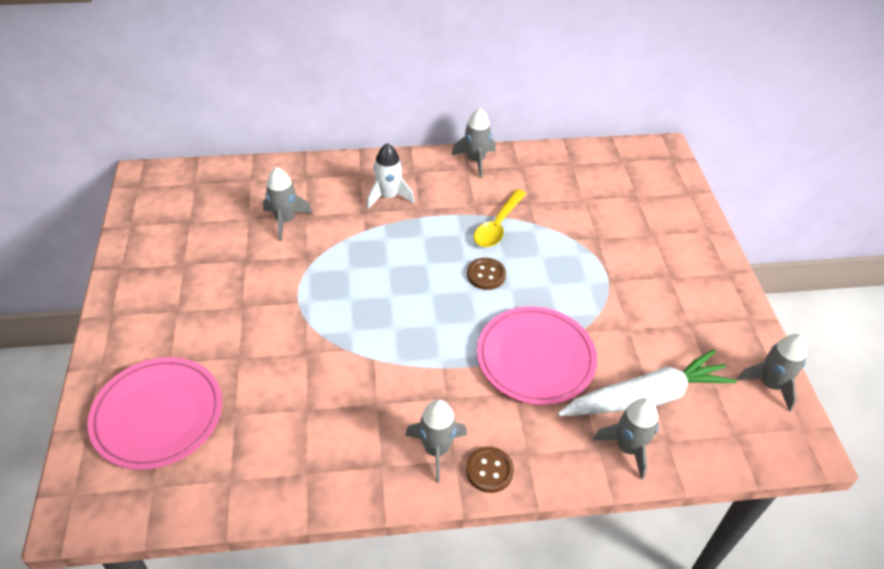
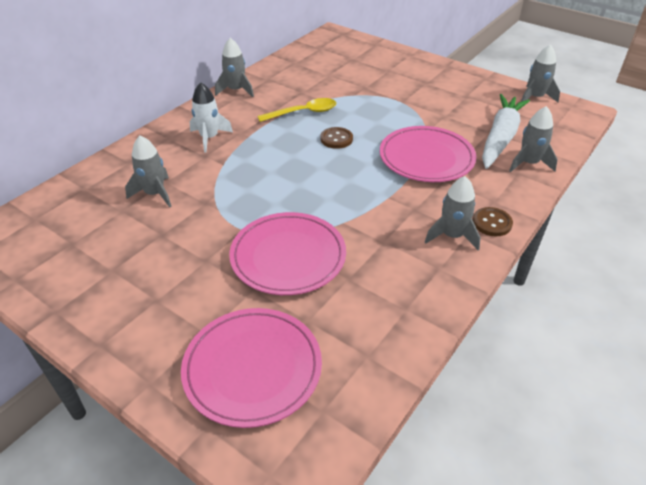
camera: 45 degrees left, 5 degrees down
yellow spoon [474,189,526,247] -> yellow spoon turned 90 degrees counterclockwise [257,98,336,122]
none -> pink plate [229,212,346,295]

